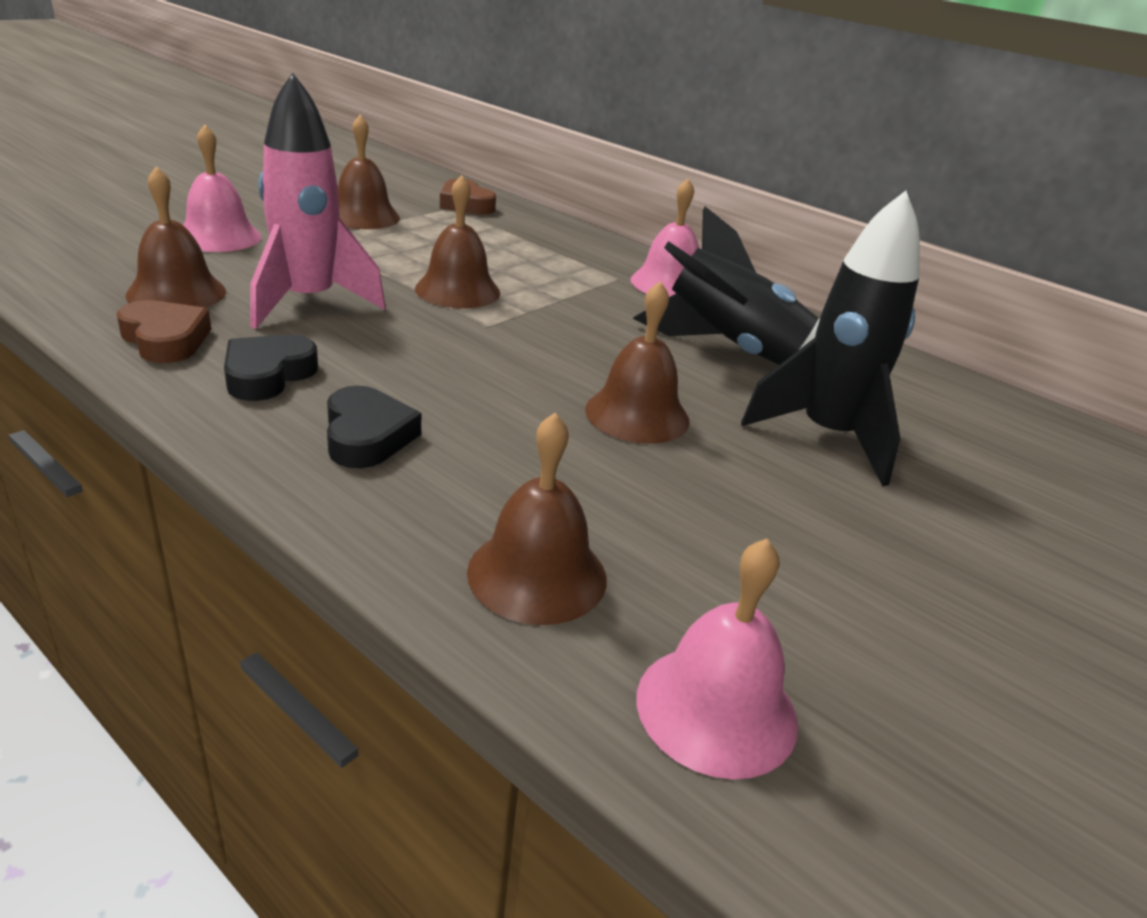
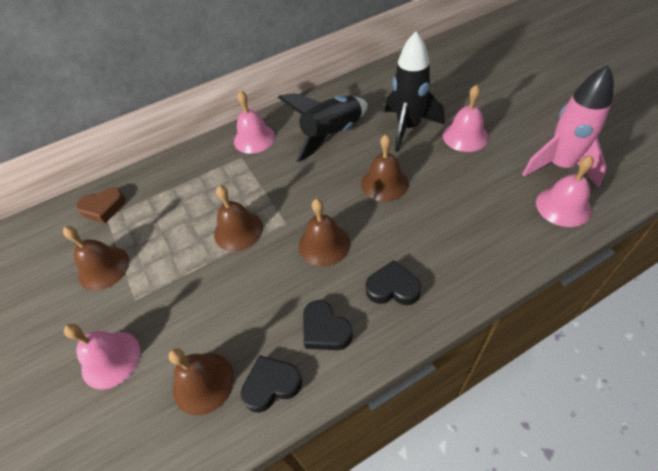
camera: 60 degrees left, 20 degrees up
brown heart [116,300,211,363] -> black heart [241,355,302,413]
pink rocket [250,72,386,329] -> pink rocket moved to [522,65,614,187]
brown bell [467,413,607,625] -> brown bell moved to [299,199,350,267]
none -> pink bell [443,85,489,152]

